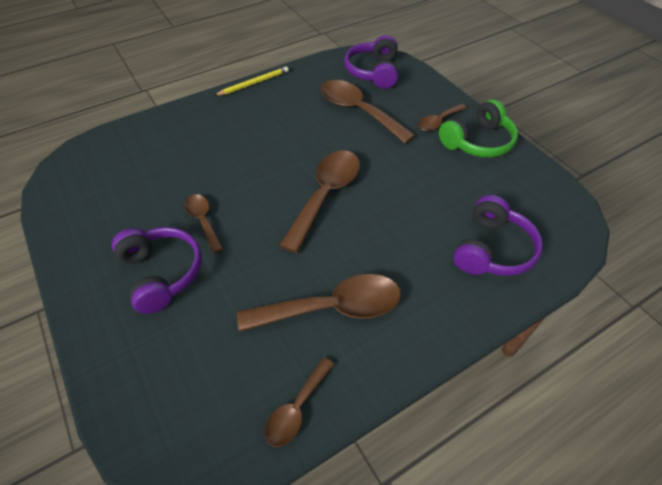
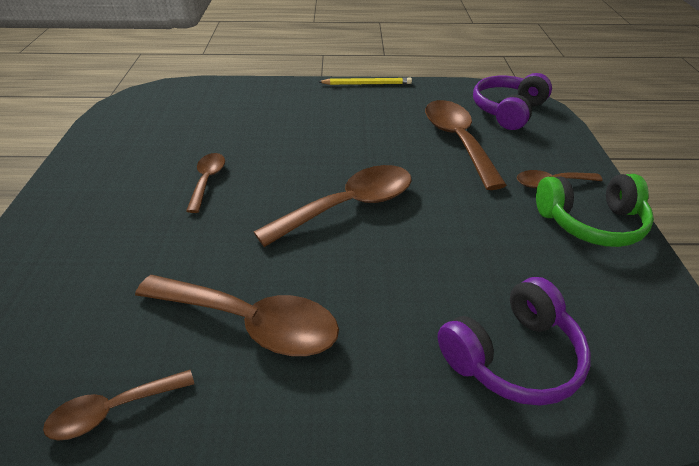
camera: 30 degrees right, 10 degrees down
purple headphones [112,227,202,314] -> none

